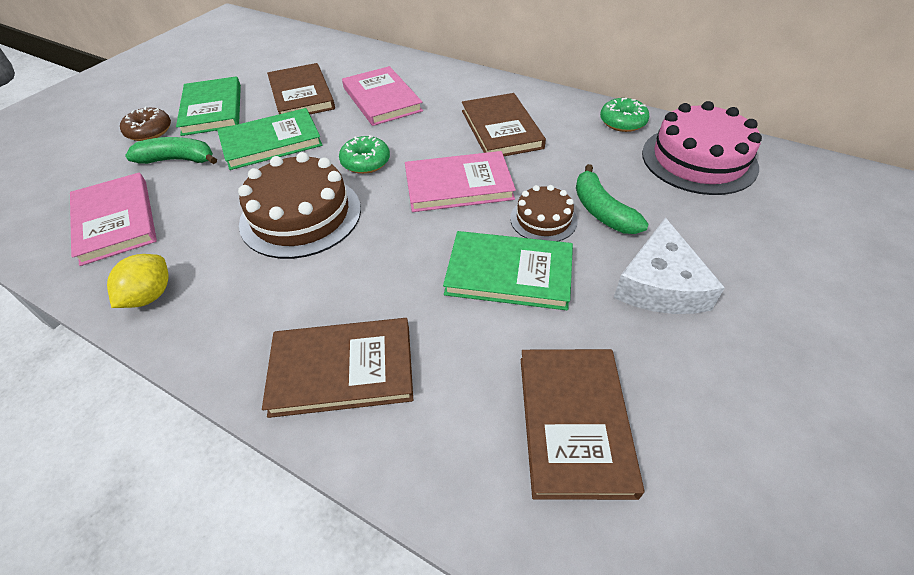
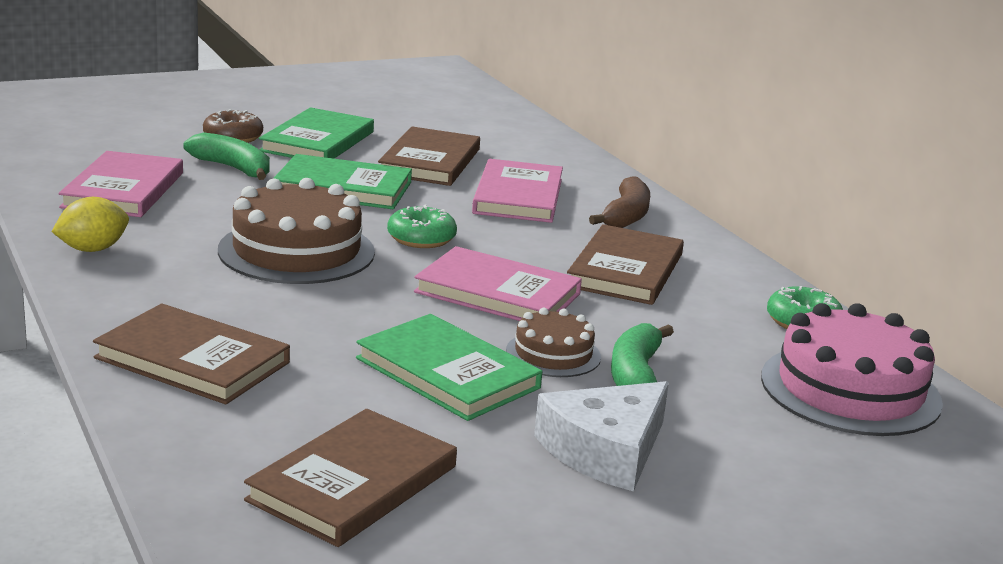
camera: 30 degrees right, 25 degrees down
none -> brown banana [589,176,650,228]

